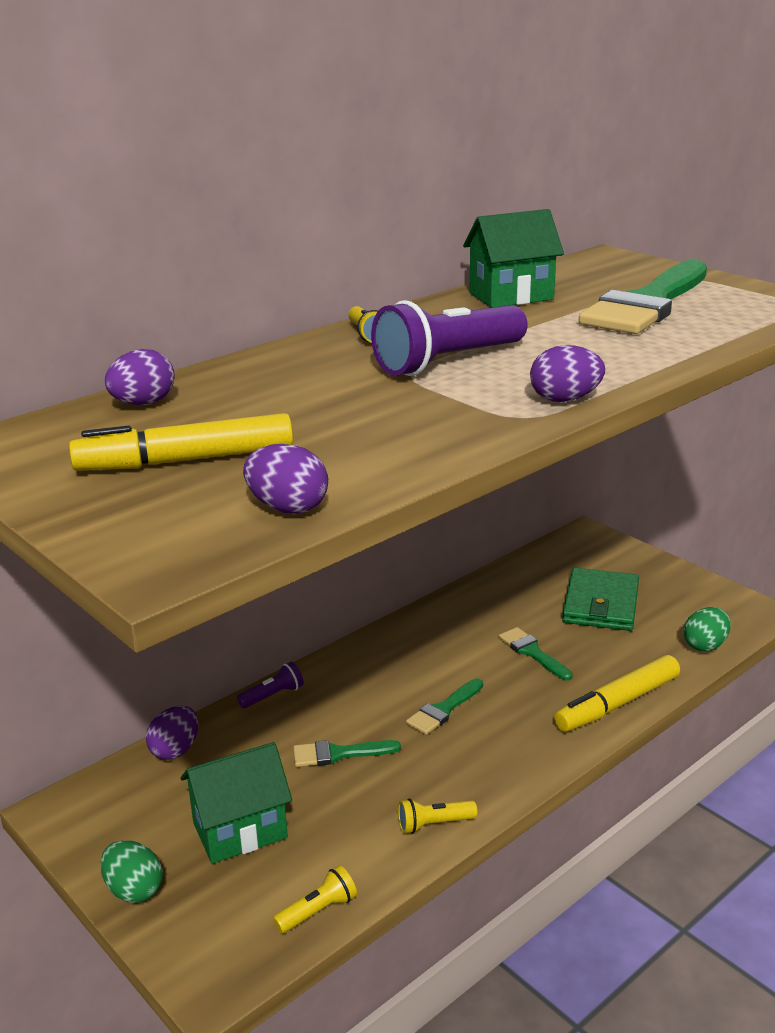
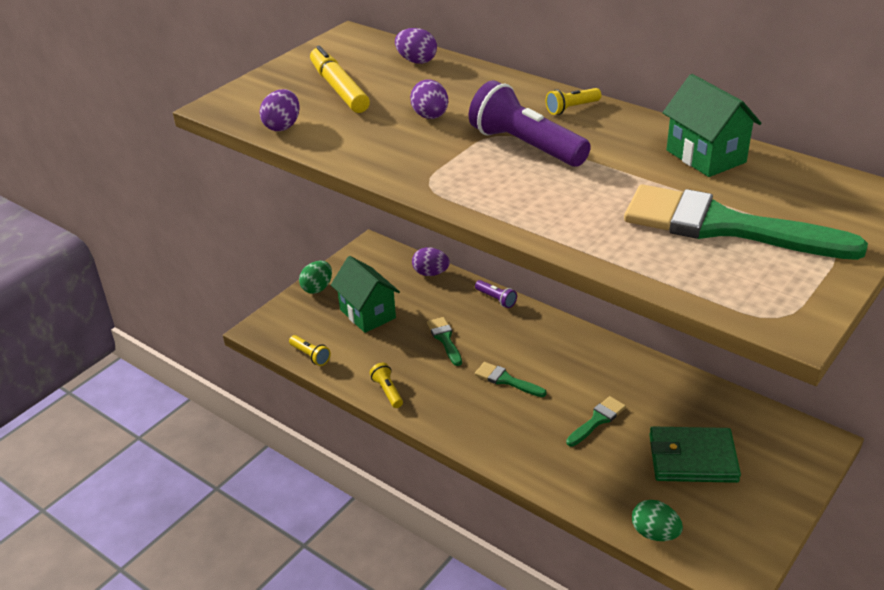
camera: 80 degrees right, 10 degrees up
purple egg [530,345,605,402] -> purple egg moved to [410,79,448,119]
yellow marker [554,655,680,732] -> none

